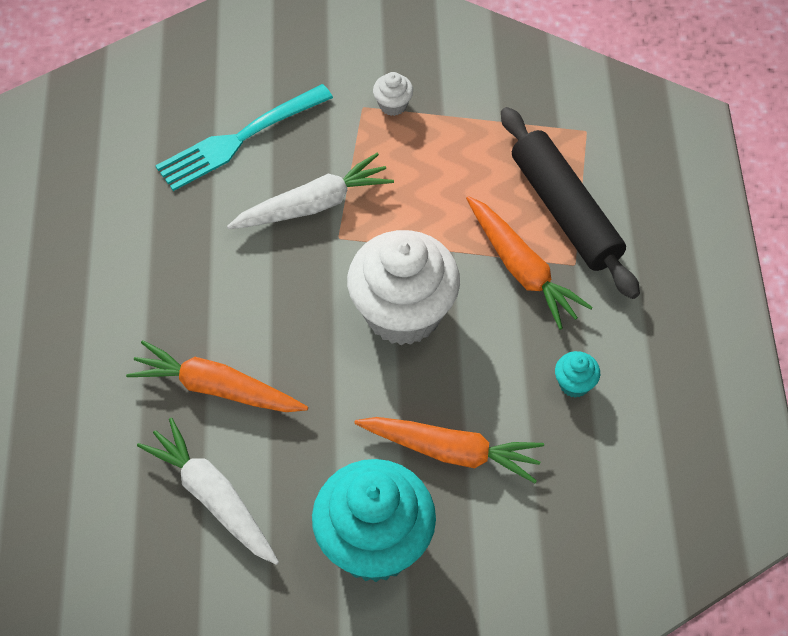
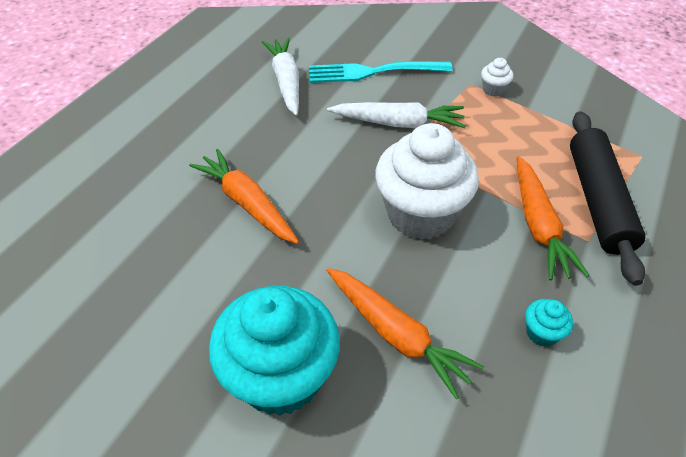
camera: 30 degrees right, 10 degrees down
white carrot [137,418,279,565] -> white carrot moved to [262,37,299,116]

